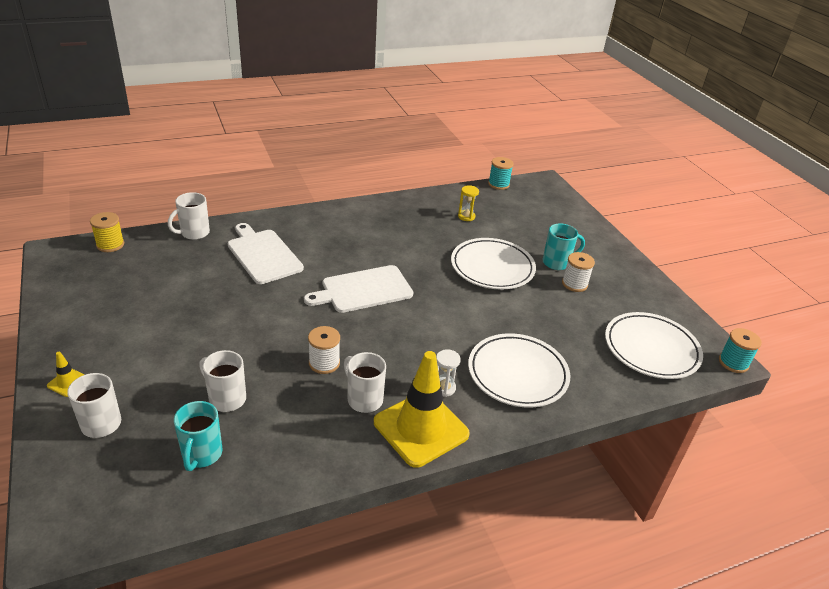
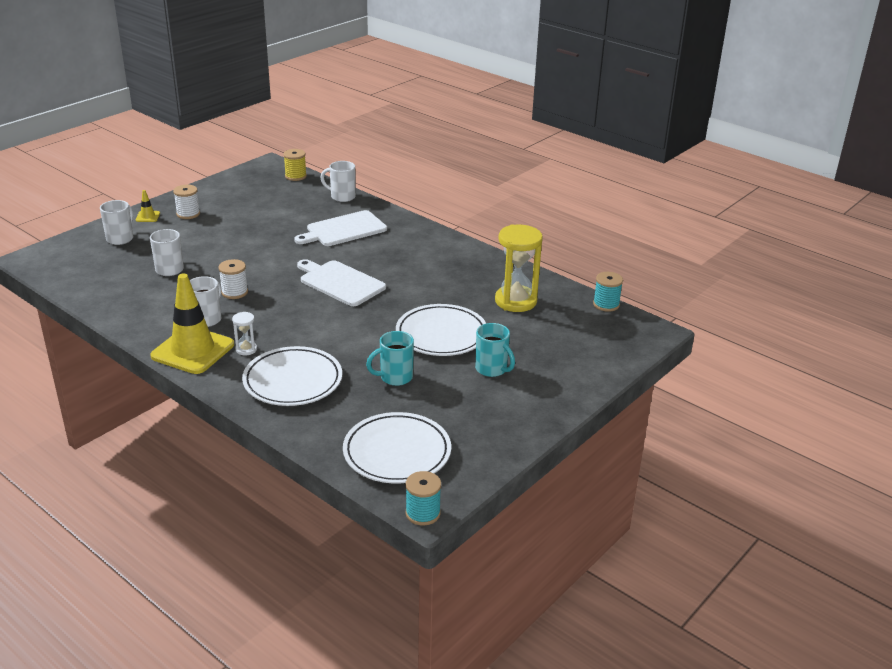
camera: 65 degrees right, 5 degrees down
turquoise mug [174,401,222,471] -> turquoise mug moved to [366,331,414,386]
white cutting board [228,223,304,284] -> white cutting board turned 150 degrees counterclockwise [294,210,387,246]
yellow hourglass [458,185,479,221] -> yellow hourglass [495,225,543,312], size x2.15
white spool [562,252,595,292] -> white spool moved to [173,185,200,219]

